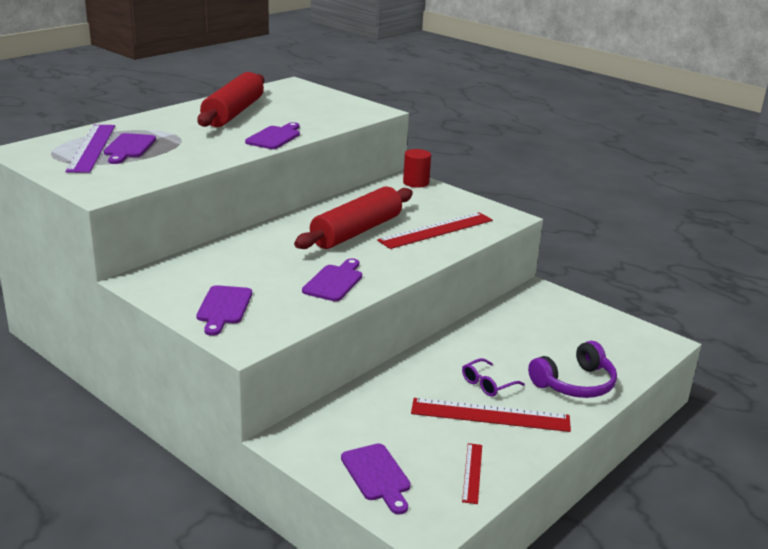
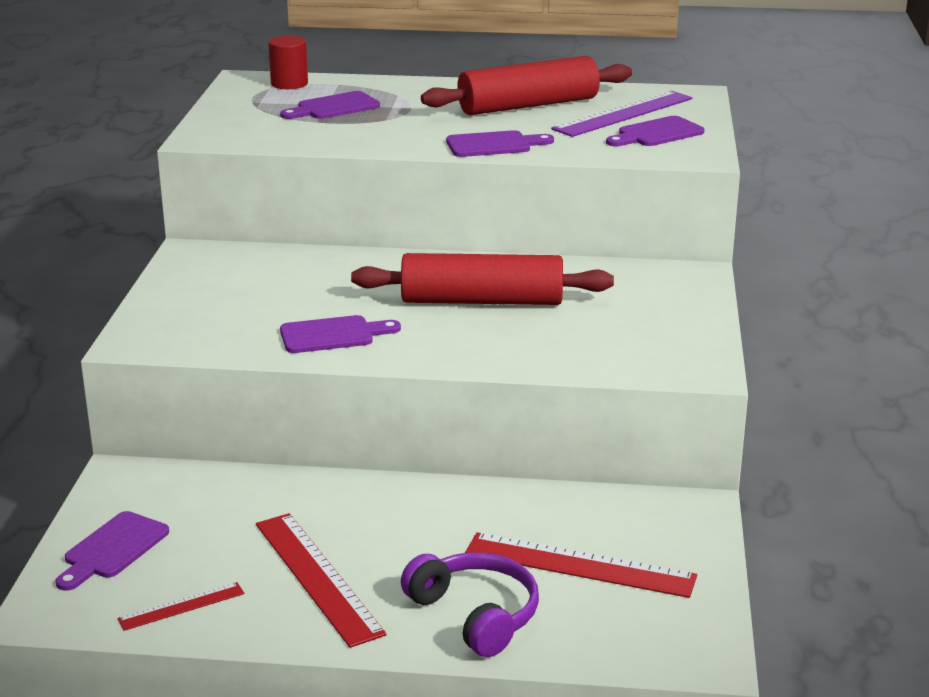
camera: 55 degrees right, 0 degrees up
purple ruler [66,125,115,173] -> purple ruler moved to [551,91,693,137]
purple cutting board [196,285,252,336] -> purple cutting board moved to [606,116,704,146]
red ruler [377,212,493,249] -> red ruler moved to [465,532,697,598]
red cylinder [403,149,431,188] -> red cylinder moved to [268,36,308,89]
purple glasses [462,358,525,397] -> none
purple headphones [528,341,617,398] -> purple headphones turned 150 degrees counterclockwise [401,552,539,657]

